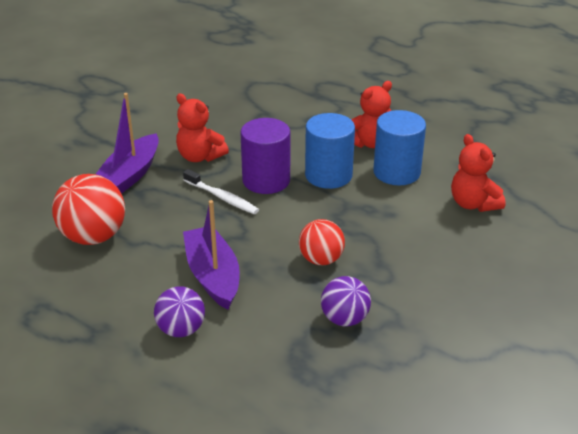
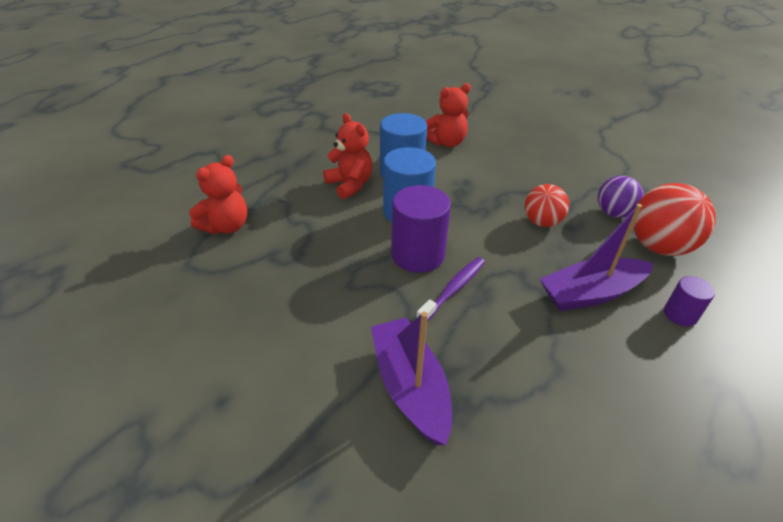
camera: 90 degrees left, 5 degrees up
red ball [52,174,125,245] -> red ball moved to [633,183,716,256]
purple boat [96,93,159,194] -> purple boat turned 135 degrees counterclockwise [371,312,452,445]
purple ball [154,286,205,337] -> purple cylinder [664,276,715,327]
red teddy bear [176,94,229,162] -> red teddy bear moved to [189,155,247,234]
white toothbrush [183,169,259,214] -> purple toothbrush [416,257,485,321]

